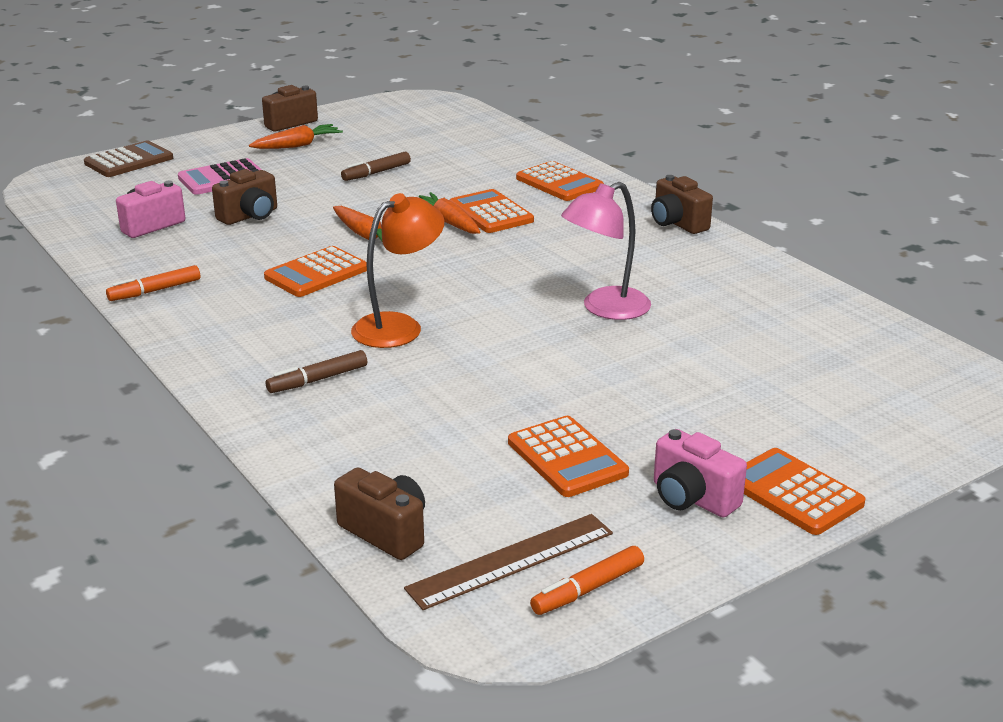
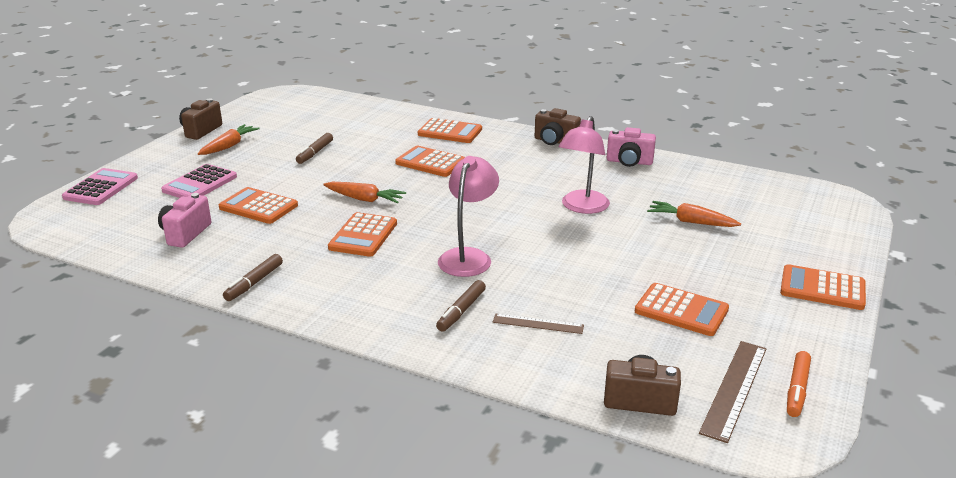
camera: 30 degrees left, 0 degrees up
brown calculator [84,140,173,177] -> pink calculator [62,168,138,205]
orange marker [106,265,200,301] -> brown marker [223,254,283,301]
brown camera [212,169,277,225] -> orange calculator [219,187,298,224]
orange lamp [351,193,445,348] -> pink lamp [438,156,499,277]
orange carrot [419,192,480,234] -> orange carrot moved to [647,201,741,227]
pink camera [654,429,747,518] -> pink camera moved to [607,127,656,167]
none -> brown ruler [493,314,584,334]

